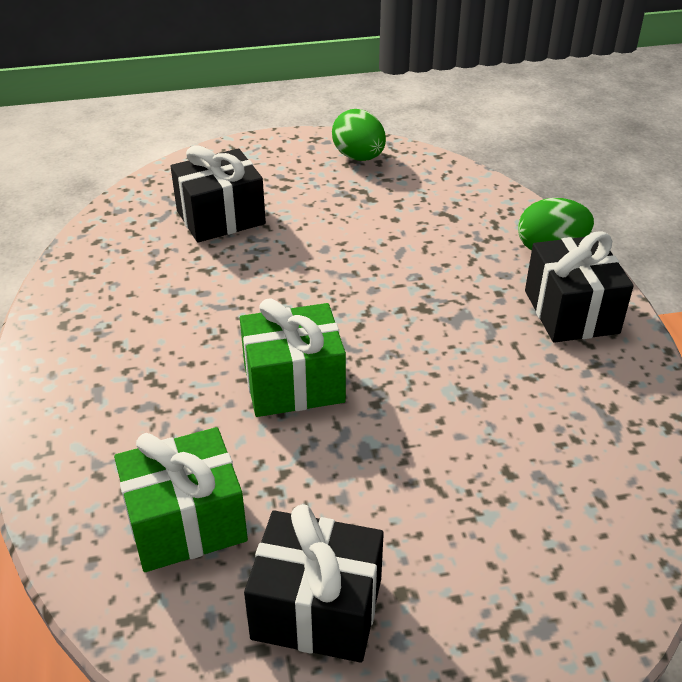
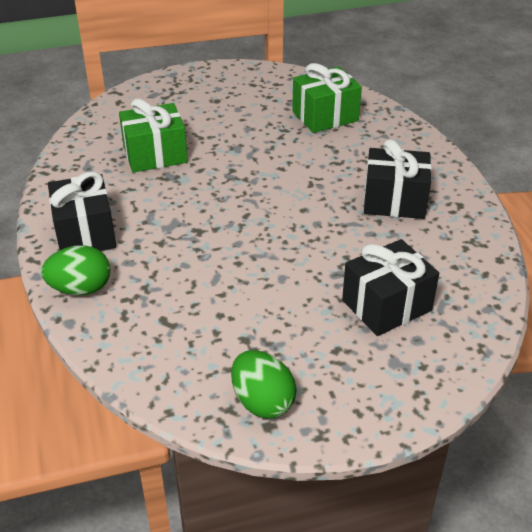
camera: 175 degrees right, 0 degrees up
green gift [240,299,346,417] -> green gift moved to [119,98,188,173]
black gift [244,504,384,663] -> black gift moved to [364,139,432,219]

